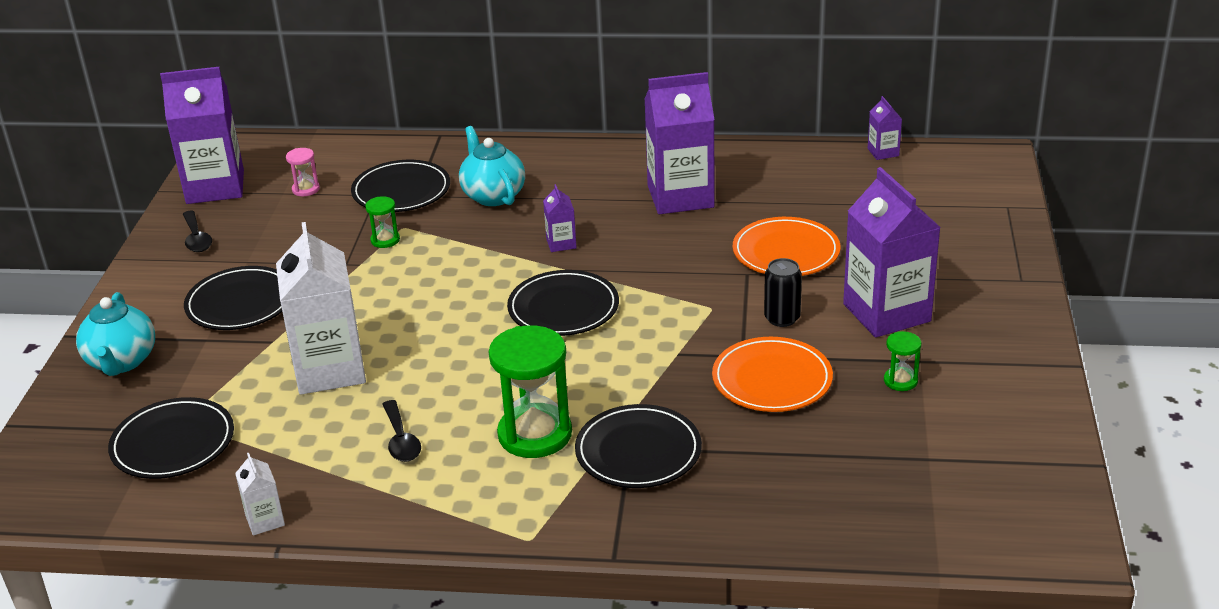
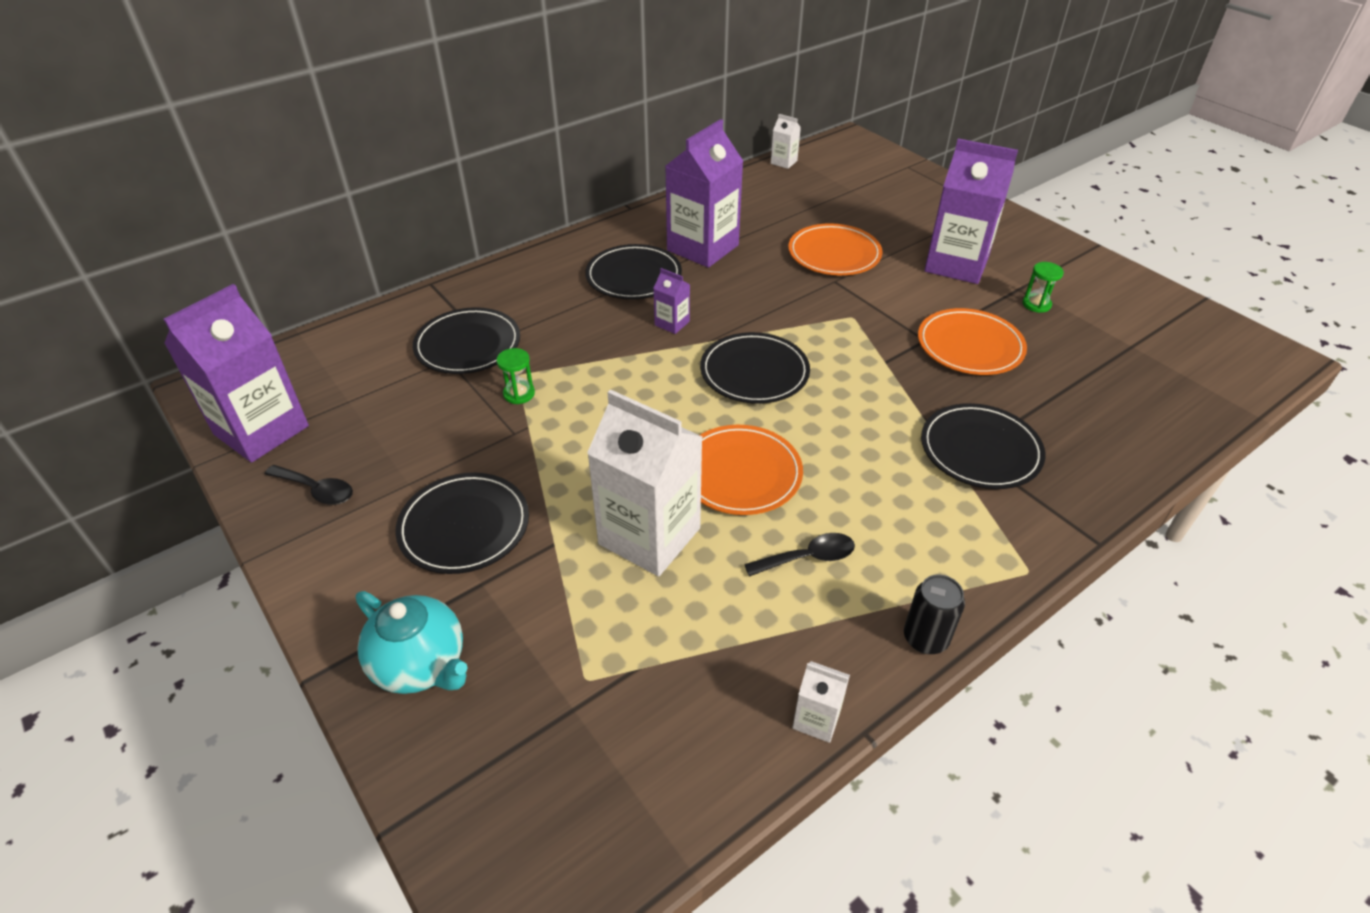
camera: 45 degrees left, 10 degrees up
black plate [108,397,234,479] -> black plate moved to [585,244,682,299]
pink hourglass [286,148,320,196] -> none
black spoon [382,400,421,462] -> black spoon turned 45 degrees counterclockwise [744,533,855,577]
turquoise teapot [459,126,525,206] -> none
green hourglass [489,325,572,458] -> none
black can [764,258,802,327] -> black can moved to [904,575,965,654]
purple carton [868,96,902,160] -> white carton [771,114,801,169]
none -> orange plate [700,425,803,515]

